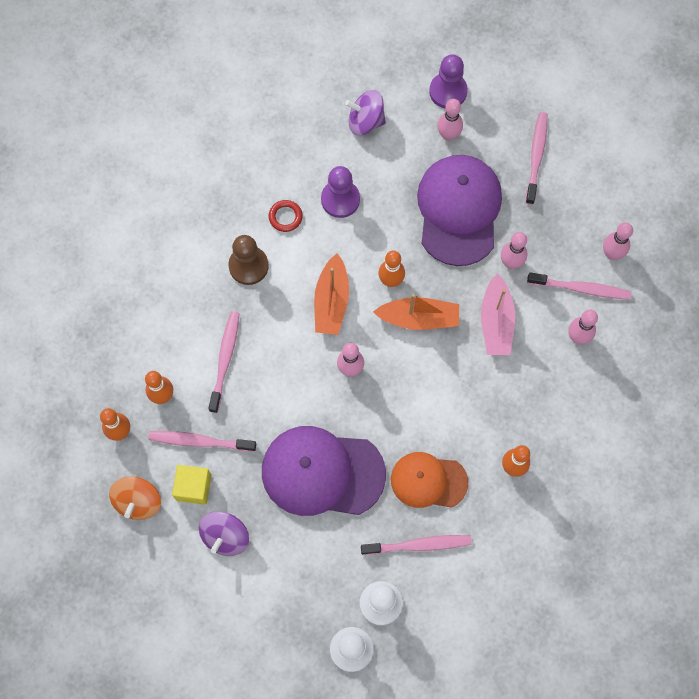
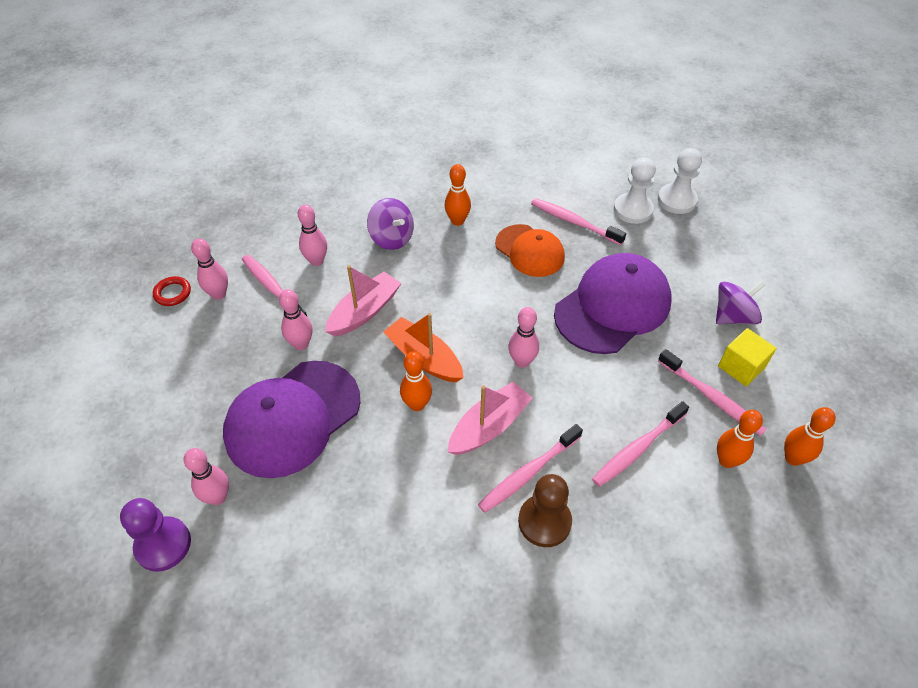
camera: 140 degrees left, 20 degrees down
orange spinning top [109,476,161,520] -> none
purple cap [262,426,386,516] -> purple cap turned 90 degrees counterclockwise [554,253,671,354]
red ring [269,200,303,232] -> red ring moved to [153,276,191,306]
orange boat [314,254,349,335] -> pink boat [448,382,533,455]
purple pawn [321,166,360,218] -> none
purple spinning top [345,90,386,135] -> purple spinning top moved to [367,198,414,250]
pink toothbrush [525,112,547,205] -> pink toothbrush moved to [478,424,583,513]

